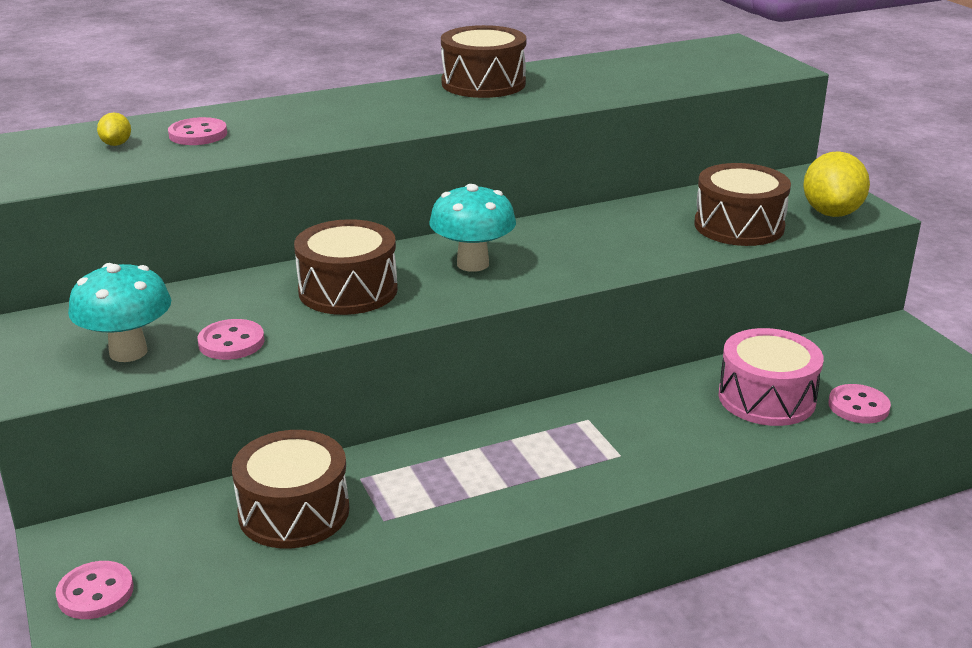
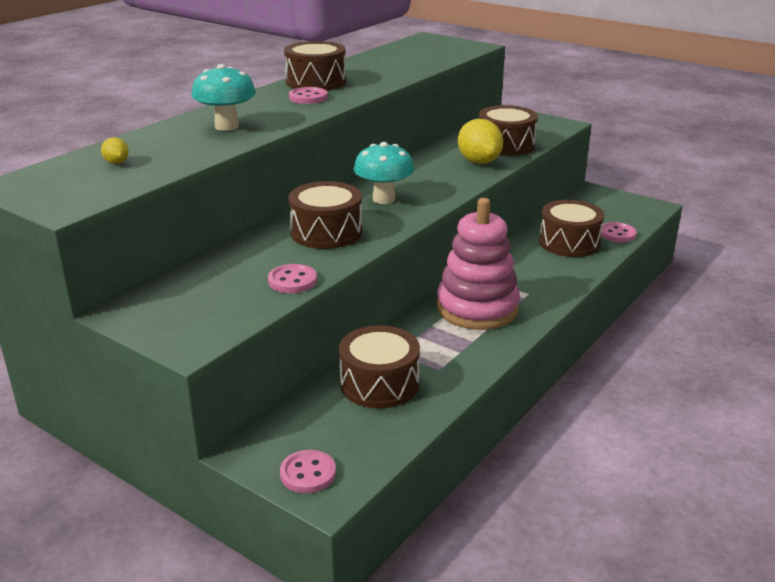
camera: 30 degrees left, 0 degrees up
turquoise mushroom [68,263,171,362] -> turquoise mushroom moved to [191,64,256,131]
pink button [168,117,227,145] -> pink button moved to [289,87,328,104]
pink drum [718,328,824,426] -> brown drum [539,200,604,257]
yellow lemon [803,151,870,217] -> yellow lemon moved to [458,119,503,164]
none -> pink stacking toy [437,198,520,330]

